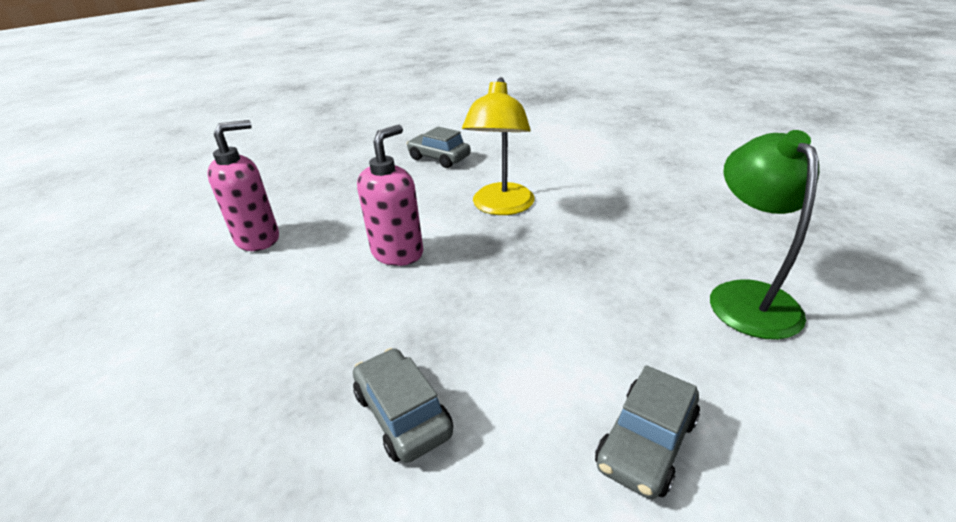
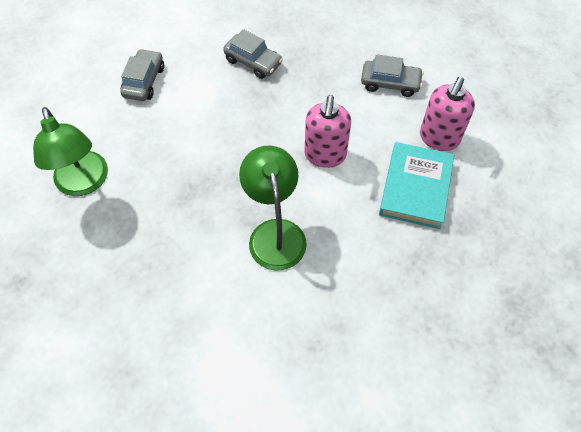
camera: 155 degrees right, 25 degrees up
grey car [407,127,471,168] -> grey car moved to [361,54,424,97]
yellow lamp [462,77,535,215] -> green lamp [239,145,307,271]
none -> turquoise book [379,142,454,229]

